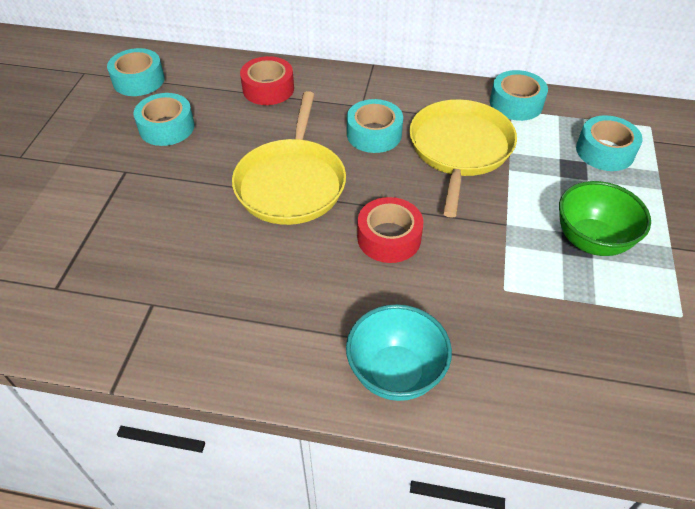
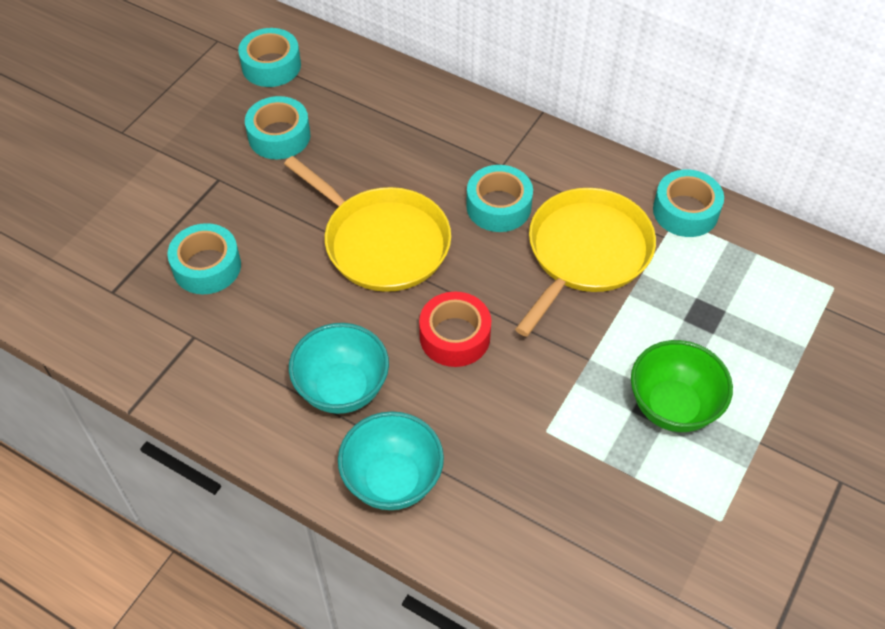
camera: 20 degrees right, 5 degrees up
yellow pan [232,91,346,225] -> yellow pan turned 75 degrees counterclockwise [284,156,451,292]
red tape [240,56,294,105] -> none
turquoise tape [576,115,643,171] -> turquoise tape moved to [167,223,241,294]
none -> turquoise bowl [289,323,389,414]

